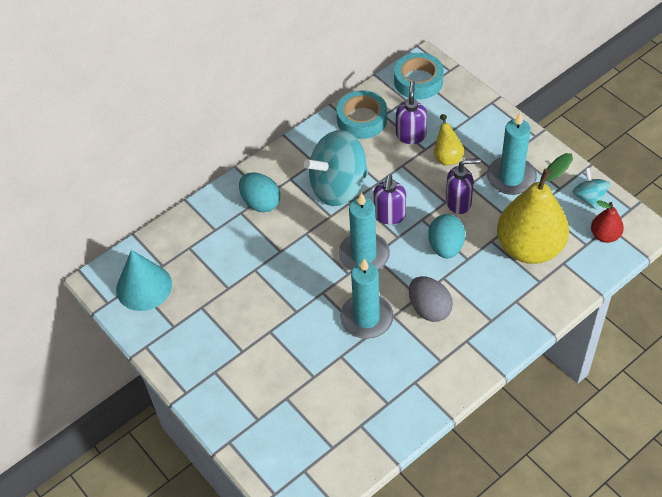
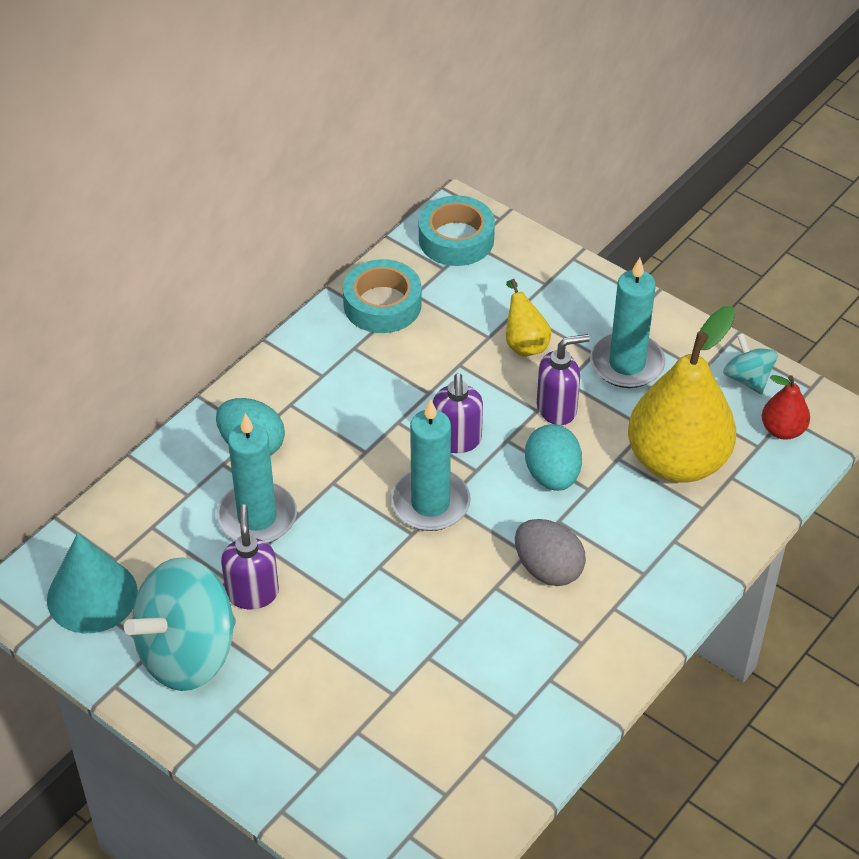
camera: 15 degrees left, 5 degrees down
turquoise spinning top [304,130,368,206] -> turquoise spinning top moved to [124,557,236,691]
turquoise candle [340,259,393,339] -> turquoise candle moved to [216,413,297,543]
purple soap dispenser [396,81,427,144] -> purple soap dispenser moved to [221,505,279,609]

